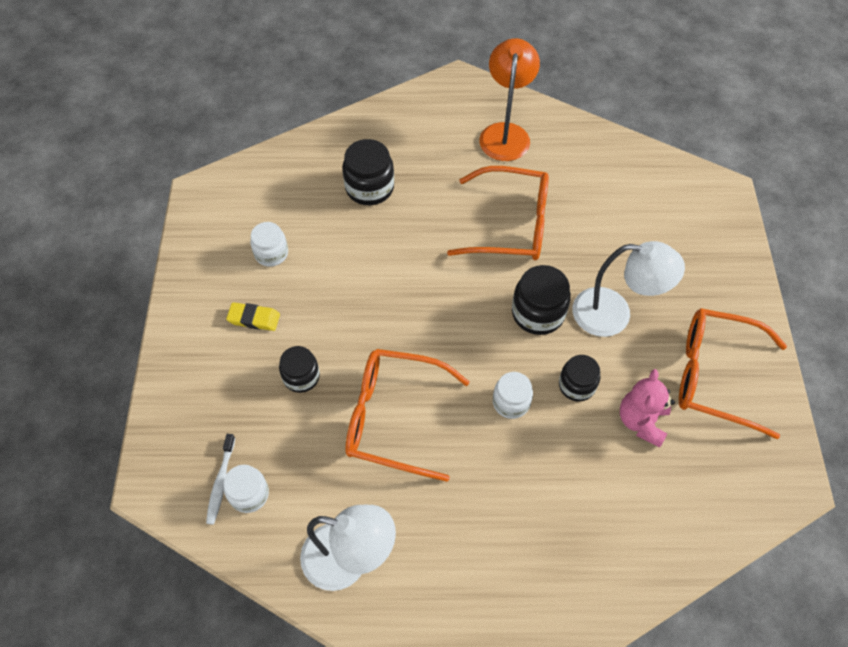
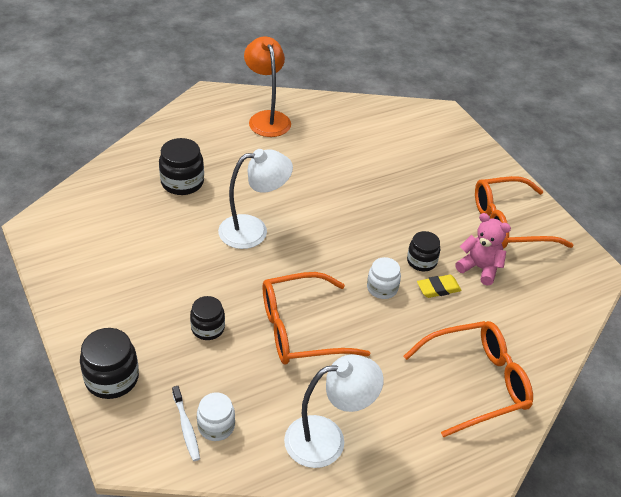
camera: 30 degrees left, 15 degrees down
yellow eraser [226,302,280,331] -> yellow eraser moved to [417,275,462,298]
white jar [250,222,288,267] -> none
orange glasses [447,166,549,260] -> orange glasses moved to [403,321,533,438]
black jar [512,265,571,335] -> black jar moved to [80,328,139,399]
white lamp [573,241,685,337] -> white lamp moved to [218,149,293,249]
pink teddy bear [620,369,675,448] -> pink teddy bear turned 135 degrees clockwise [455,213,511,286]

